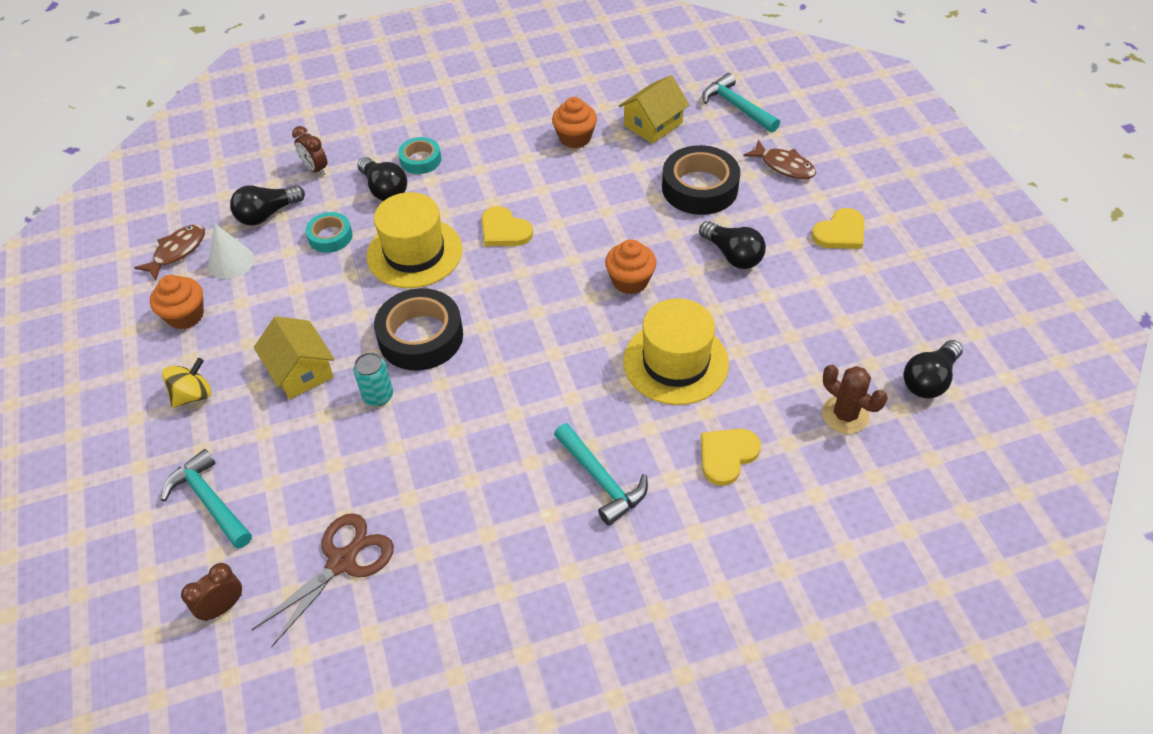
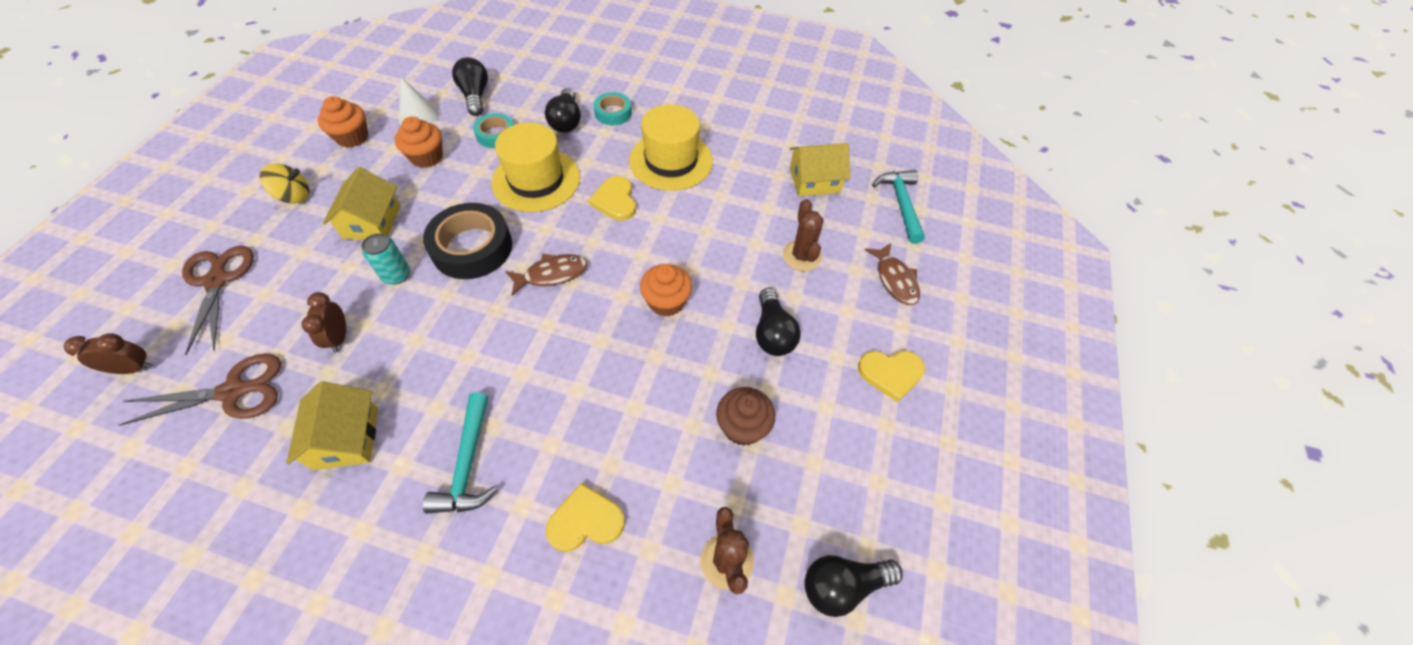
camera: 30 degrees right, 5 degrees up
brown fish [134,224,205,281] -> brown fish moved to [505,254,587,296]
turquoise hammer [161,449,252,549] -> brown scissors [182,246,254,355]
black light bulb [230,185,305,226] -> black light bulb turned 75 degrees clockwise [452,57,488,116]
brown clock [292,126,327,176] -> brown clock moved to [302,292,346,353]
orange cupcake [552,97,597,148] -> orange cupcake moved to [395,116,443,168]
yellow hat [623,298,729,405] -> yellow hat moved to [629,104,713,191]
black tape [662,145,740,215] -> brown cactus [783,199,823,271]
none -> yellow house [286,381,378,470]
none -> brown cupcake [716,387,775,446]

